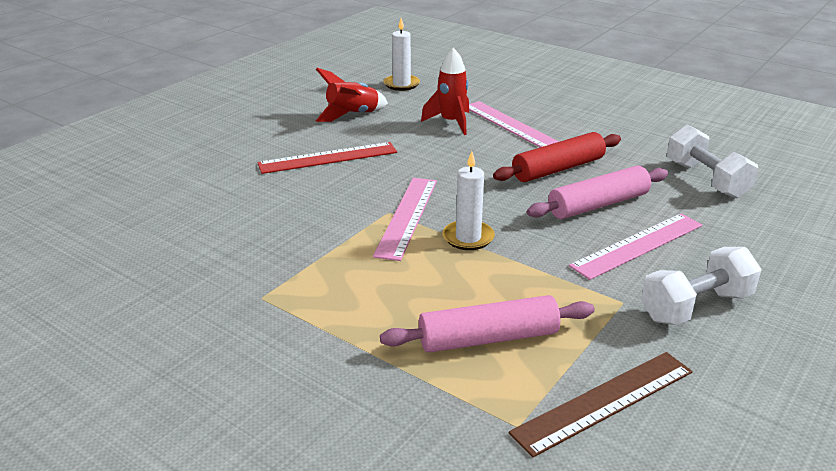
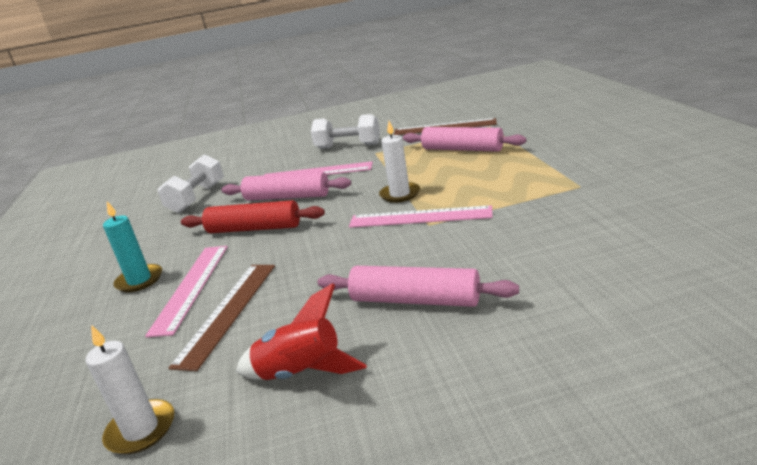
camera: 135 degrees left, 5 degrees down
red ruler [257,142,397,174] -> pink rolling pin [318,266,519,307]
pink ruler [373,178,437,261] -> pink ruler turned 45 degrees clockwise [349,205,493,228]
red rocket [421,48,469,135] -> brown ruler [169,265,275,371]
none -> turquoise candle [103,201,162,292]

